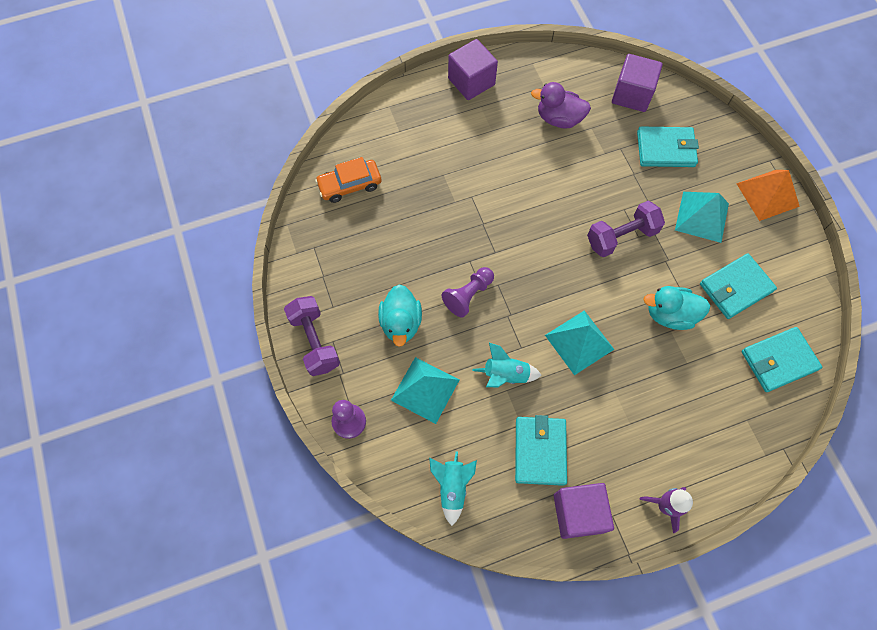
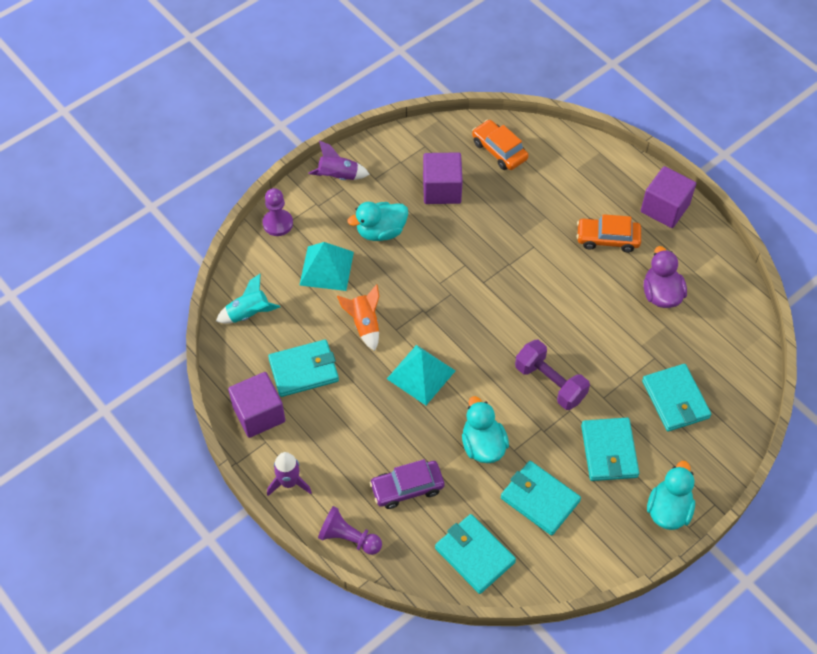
camera: 70 degrees right, 10 degrees down
purple dumbbell [284,296,340,376] -> purple rocket [308,141,370,180]
purple pawn [442,267,494,318] -> purple pawn moved to [318,506,382,555]
turquoise rocket [473,343,542,387] -> orange rocket [337,284,379,351]
purple cube [612,54,663,112] -> purple cube moved to [423,152,463,204]
turquoise pyramid [675,192,729,243] -> turquoise wallet [581,418,639,481]
orange pyramid [736,170,800,221] -> turquoise duck [647,461,695,530]
none -> purple car [369,459,444,509]
none -> orange car [577,214,641,252]

